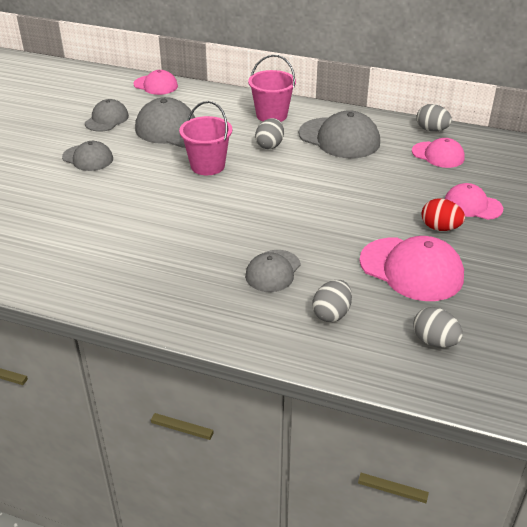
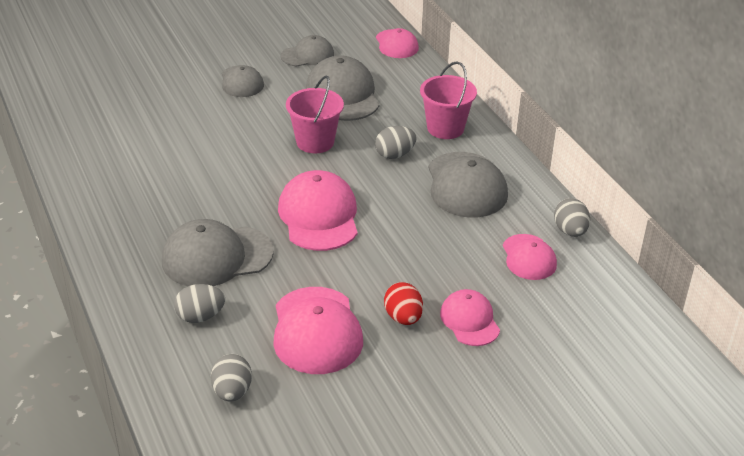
camera: 45 degrees right, 0 degrees up
grey cap [245,250,301,292] -> grey cap [162,219,274,286], size x1.65
none -> pink cap [278,170,358,251]

